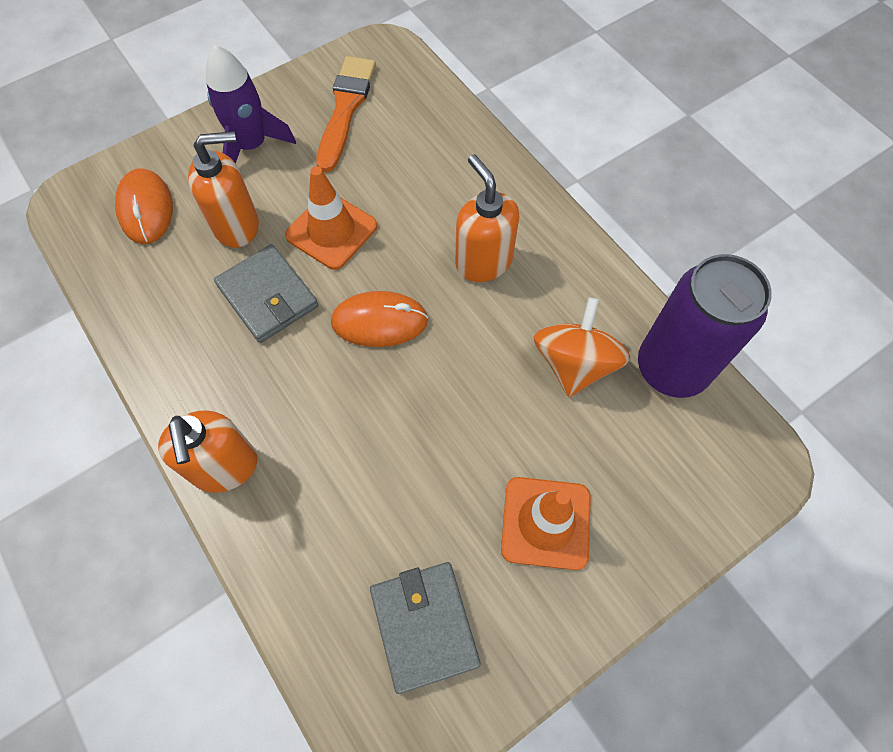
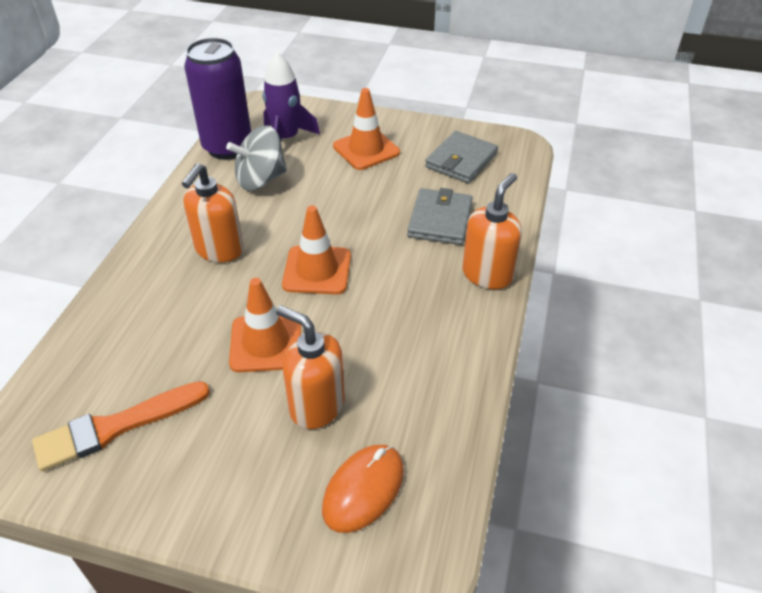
camera: 130 degrees left, 20 degrees down
purple rocket [206,45,296,164] -> purple rocket moved to [263,52,320,140]
grey wallet [214,244,318,343] -> grey wallet moved to [407,188,473,245]
orange mouse [331,291,428,347] -> orange traffic cone [282,205,351,294]
orange spinning top [533,297,630,397] -> grey spinning top [226,126,287,191]

